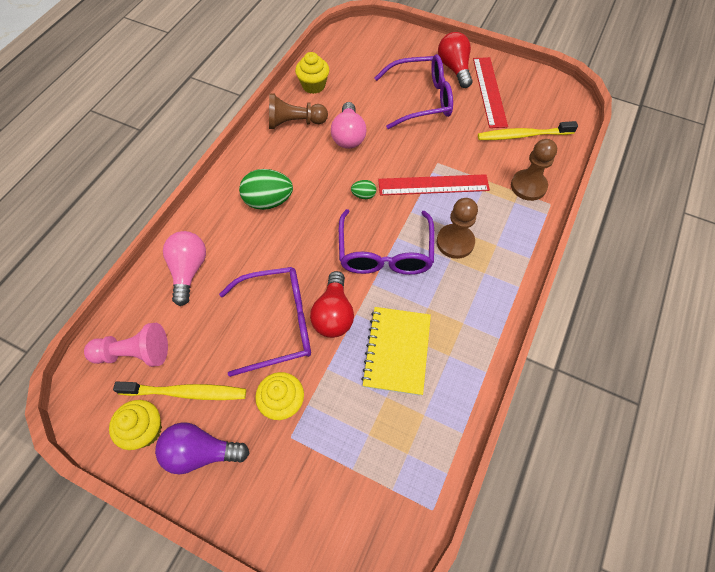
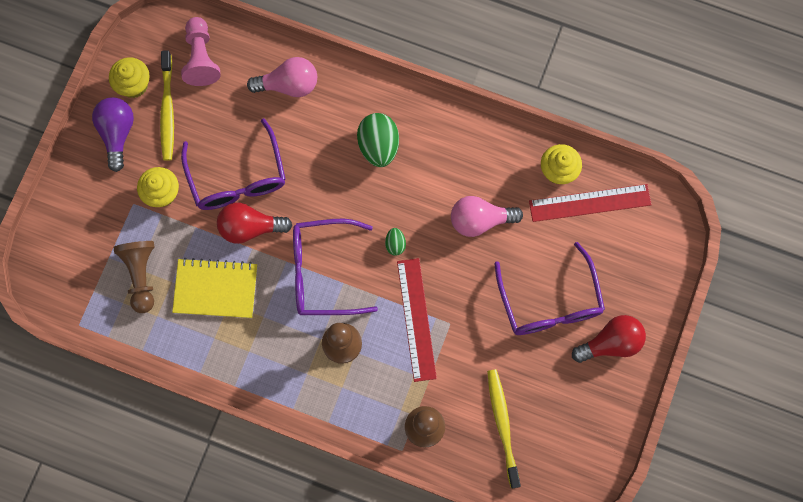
camera: 85 degrees right, 15 degrees up
brown pawn [269,93,328,129] -> brown pawn moved to [113,241,155,313]
red ruler [473,57,508,128] -> red ruler moved to [529,184,652,222]

